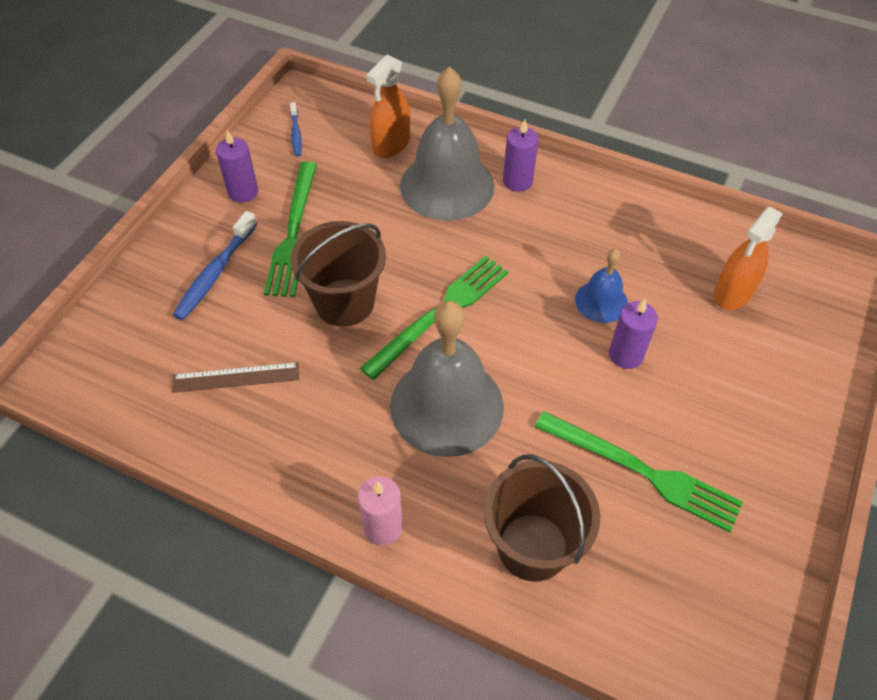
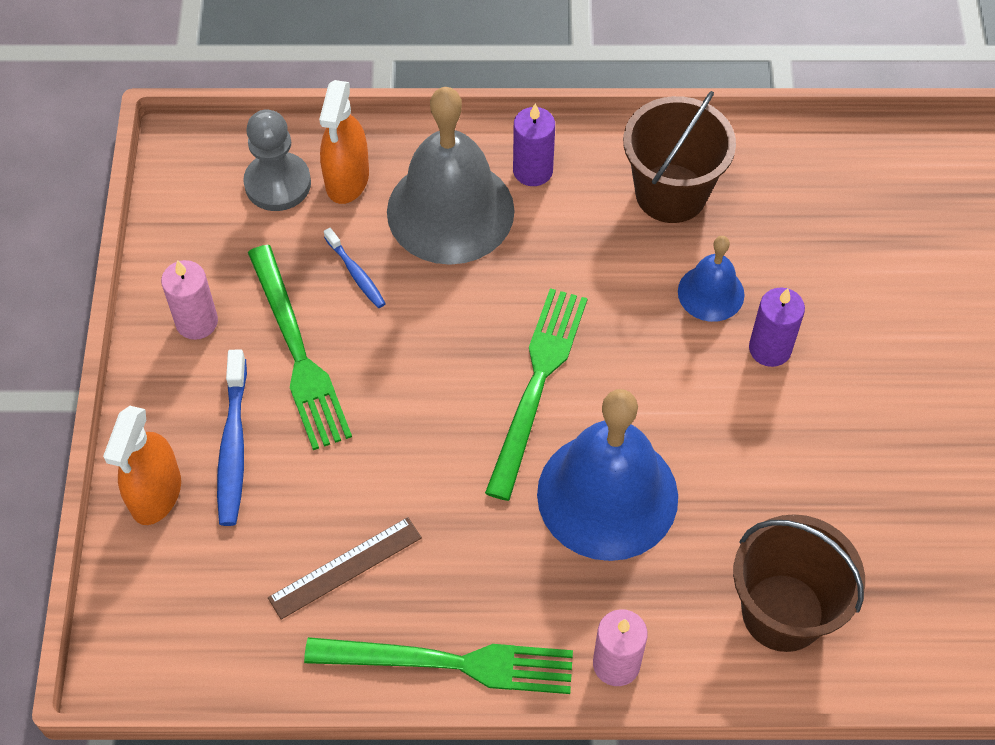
camera: 25 degrees left, 5 degrees up
purple candle [216,130,258,203] -> pink candle [161,260,218,340]
blue toothbrush [290,102,302,156] -> blue toothbrush moved to [324,228,386,308]
brown bucket [291,221,386,327] -> brown bucket moved to [623,91,736,223]
grey bell [390,301,504,457] -> blue bell [537,389,678,561]
green fork [535,411,743,532] -> green fork moved to [304,637,573,694]
orange spray bottle [714,207,782,310] -> orange spray bottle moved to [103,406,181,525]
none -> grey pawn [243,109,311,211]

